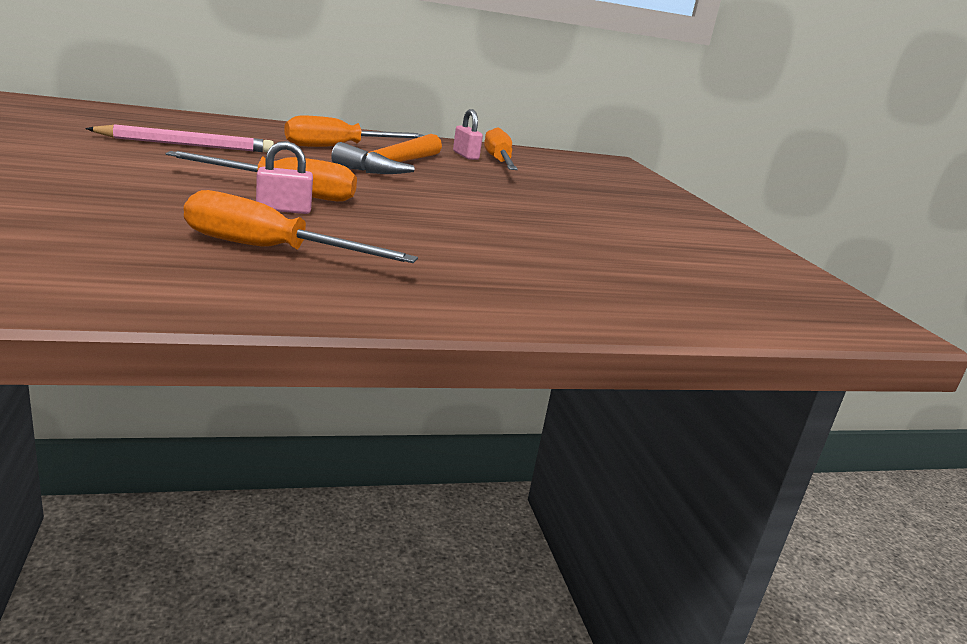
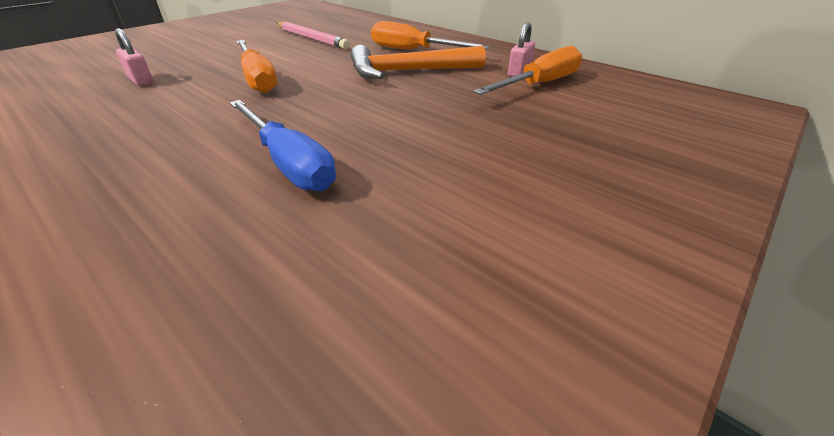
camera: 60 degrees right, 15 degrees up
orange screwdriver [184,190,418,263] -> none
pink padlock [256,141,313,214] -> pink padlock moved to [115,28,153,86]
none -> blue screwdriver [230,100,336,191]

